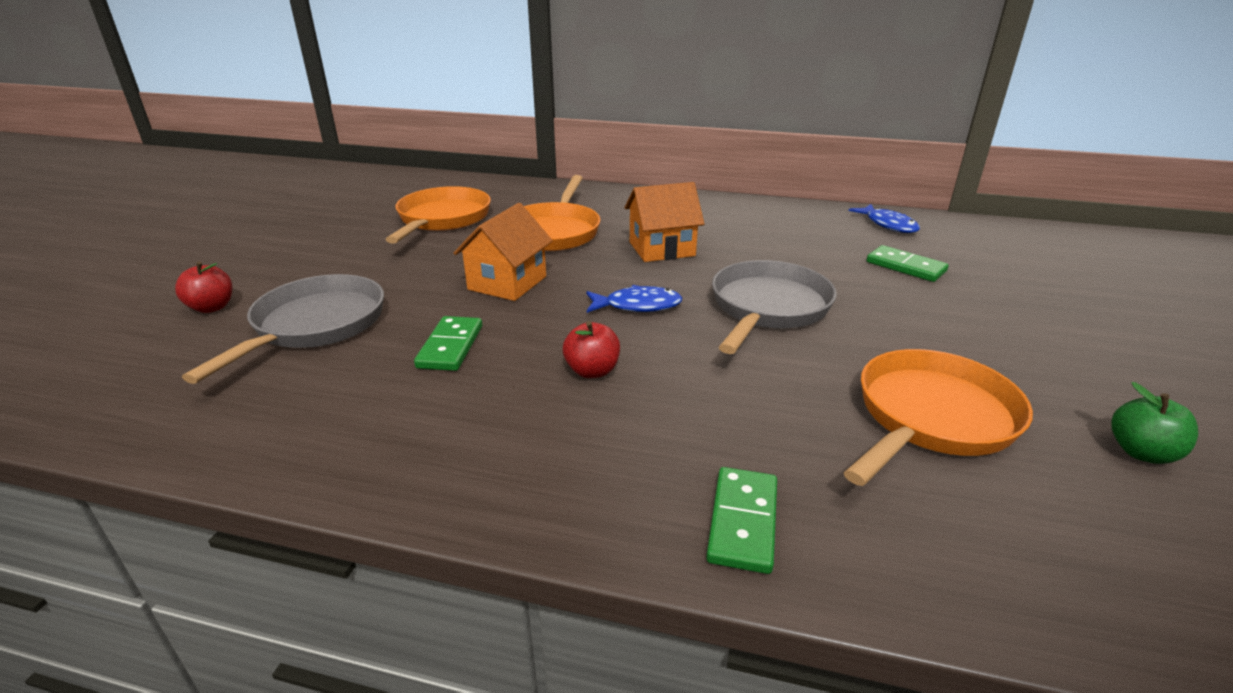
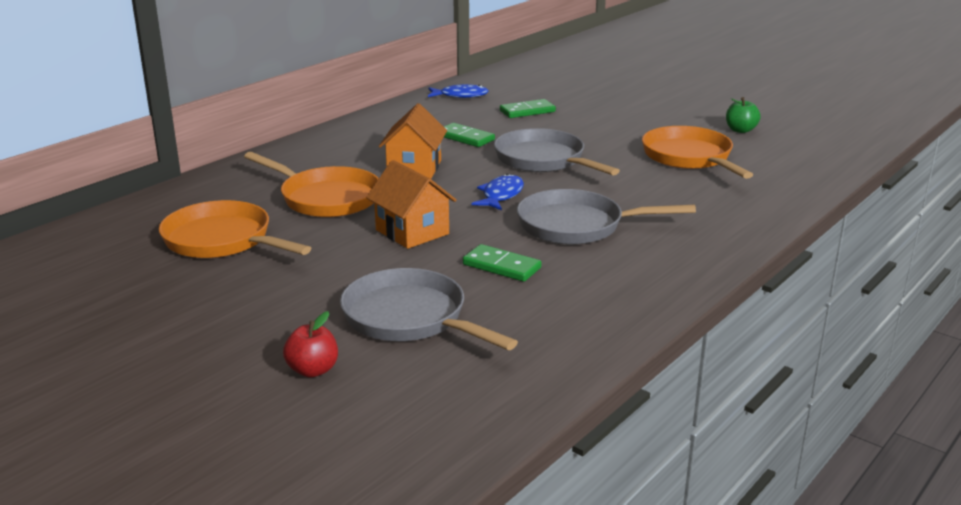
camera: 65 degrees left, 5 degrees down
red apple [563,321,620,378] -> grey pan [517,189,696,244]
green domino [706,467,777,574] -> green domino moved to [444,123,495,147]

